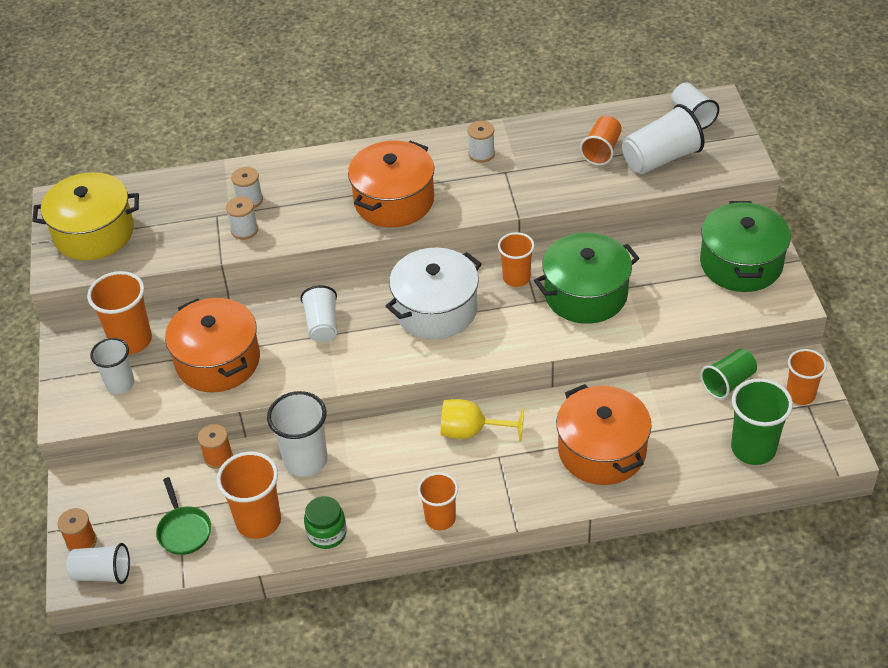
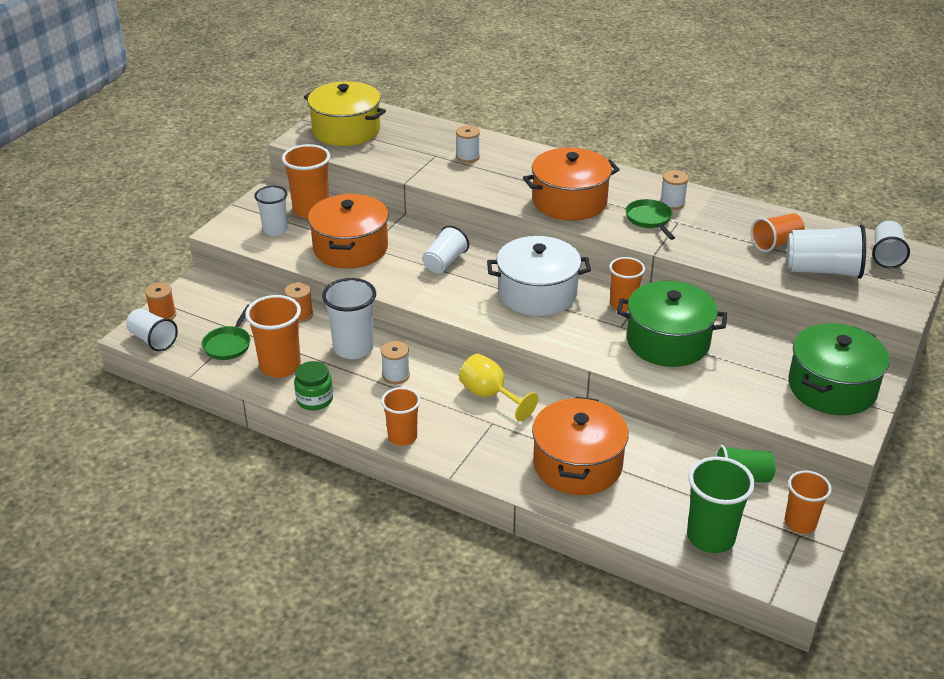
camera: 35 degrees right, 10 degrees down
white spool [226,196,258,240] -> white spool moved to [381,341,410,384]
none -> green pan [626,199,675,240]

